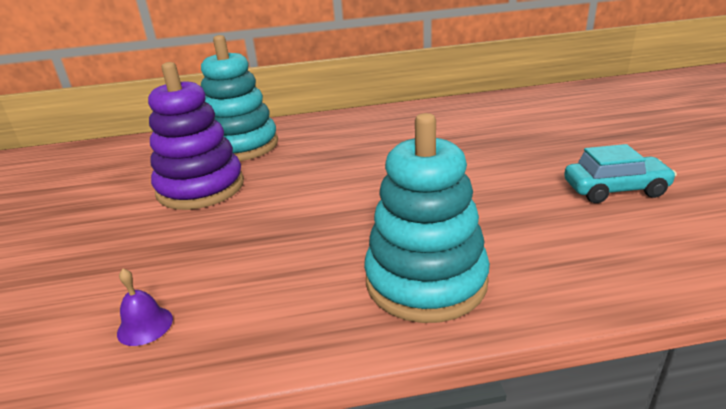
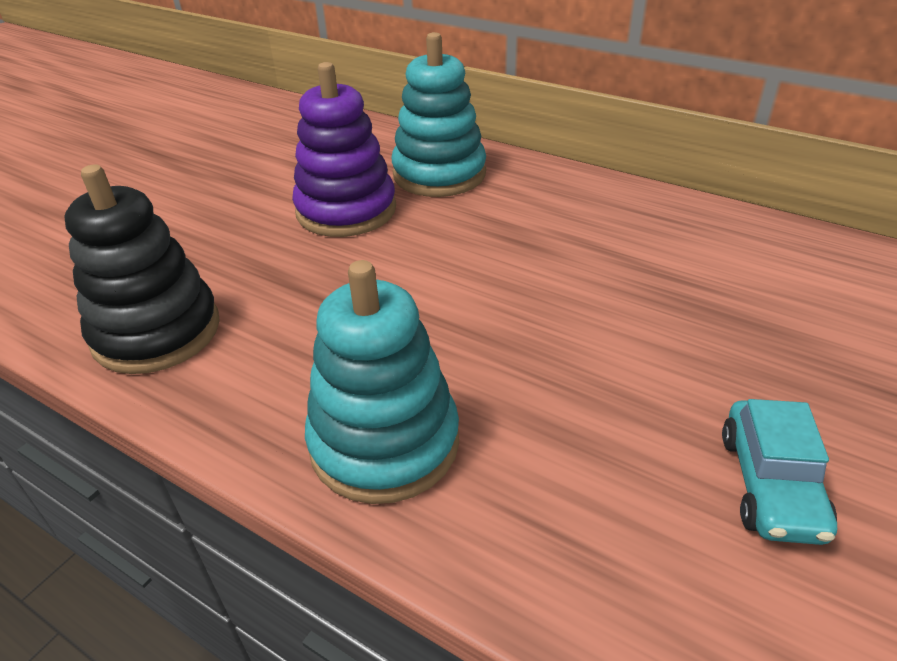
camera: 40 degrees right, 10 degrees up
purple bell [117,269,173,346] -> black stacking toy [64,164,220,374]
turquoise car [564,144,677,203] -> turquoise car turned 60 degrees clockwise [722,399,837,545]

